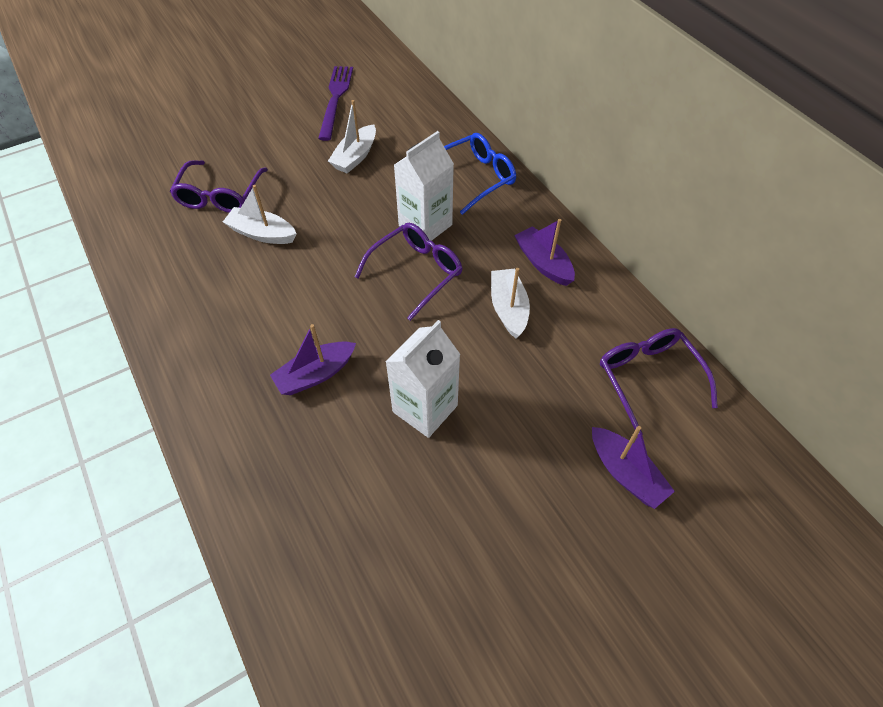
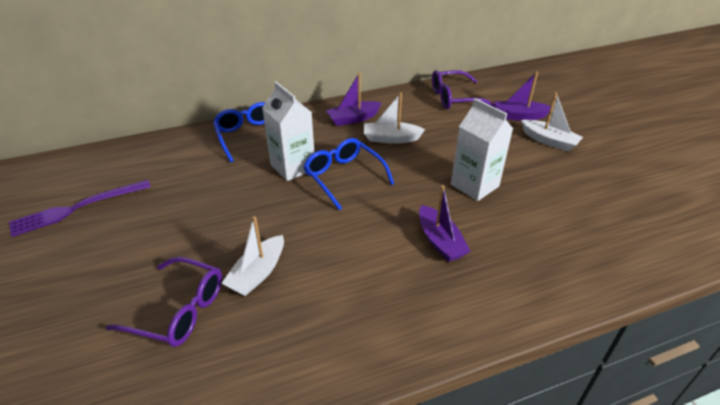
camera: 80 degrees left, 15 degrees down
purple fork [318,66,353,141] -> purple fork turned 45 degrees counterclockwise [9,179,151,237]
white boat [328,100,376,173] -> white boat moved to [521,92,583,152]
purple glasses [355,223,463,321] -> blue glasses [303,138,394,210]
purple boat [592,426,675,509] -> purple boat turned 150 degrees counterclockwise [494,71,551,121]

